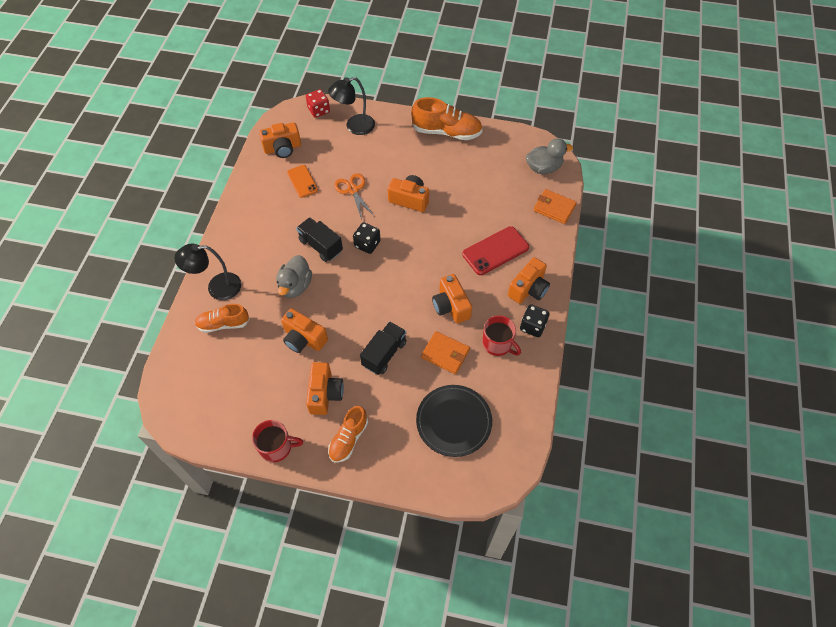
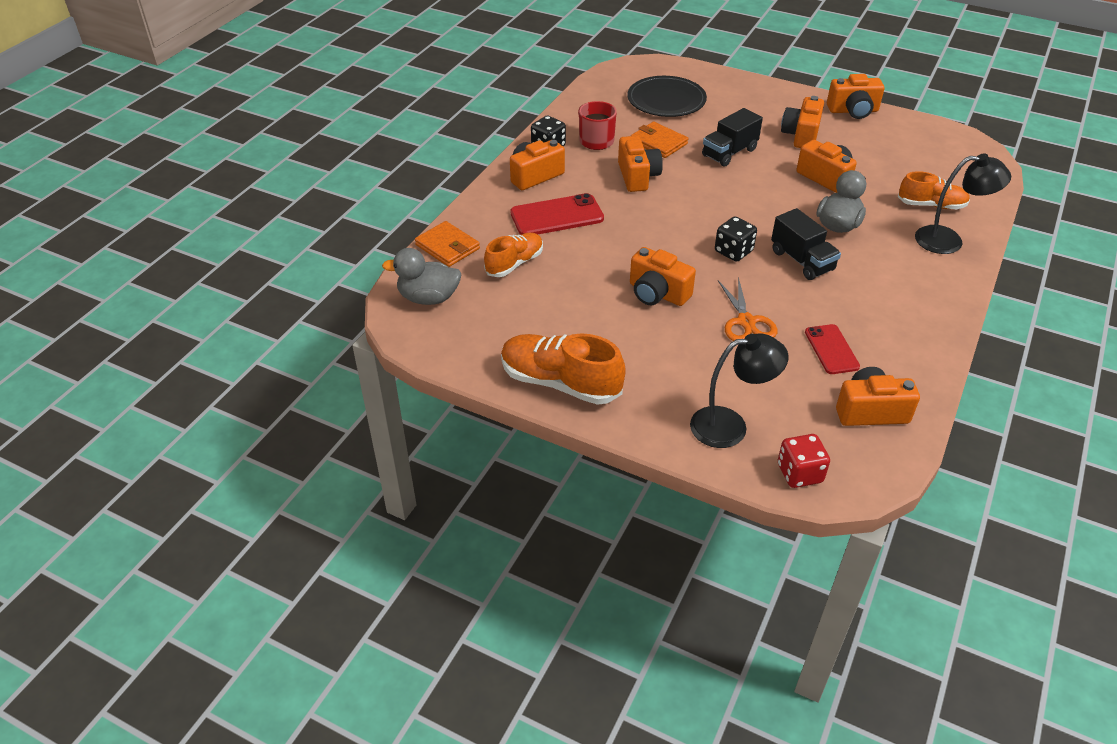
camera: 165 degrees left, 15 degrees down
red mug [252,420,303,463] -> orange camera [827,74,884,119]
orange phone [287,165,318,198] -> red phone [805,324,860,374]
orange shoe [328,406,368,463] -> orange shoe moved to [484,233,543,277]

